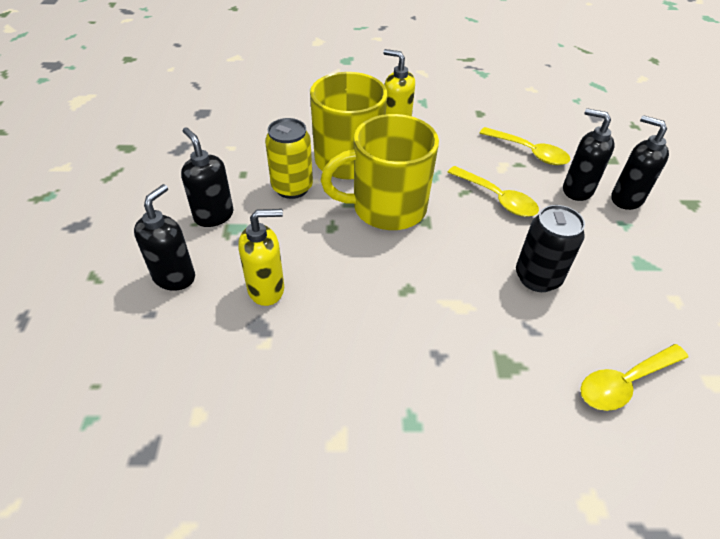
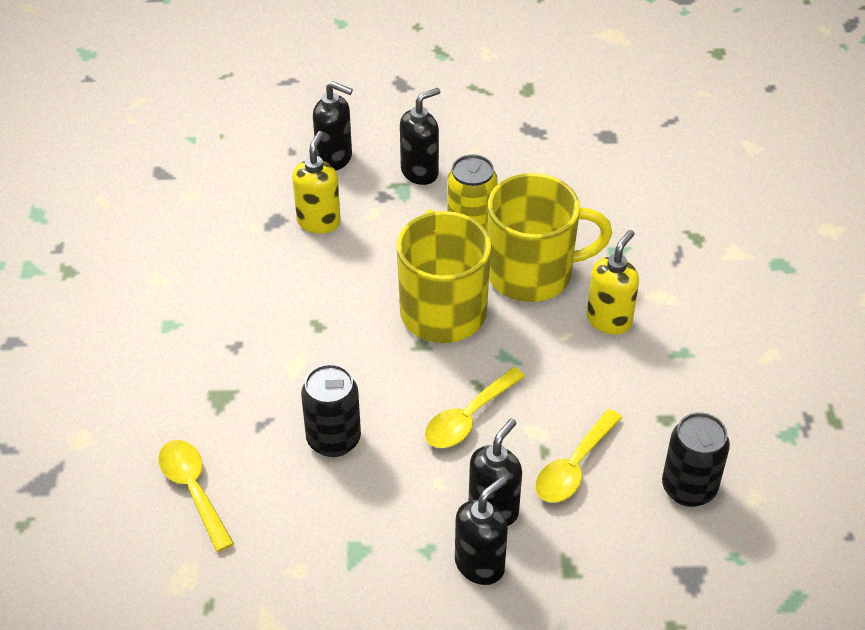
camera: 90 degrees right, 0 degrees up
yellow soap dispenser [238,209,284,306] -> yellow soap dispenser turned 150 degrees counterclockwise [292,131,341,234]
none -> black can [662,412,730,507]

